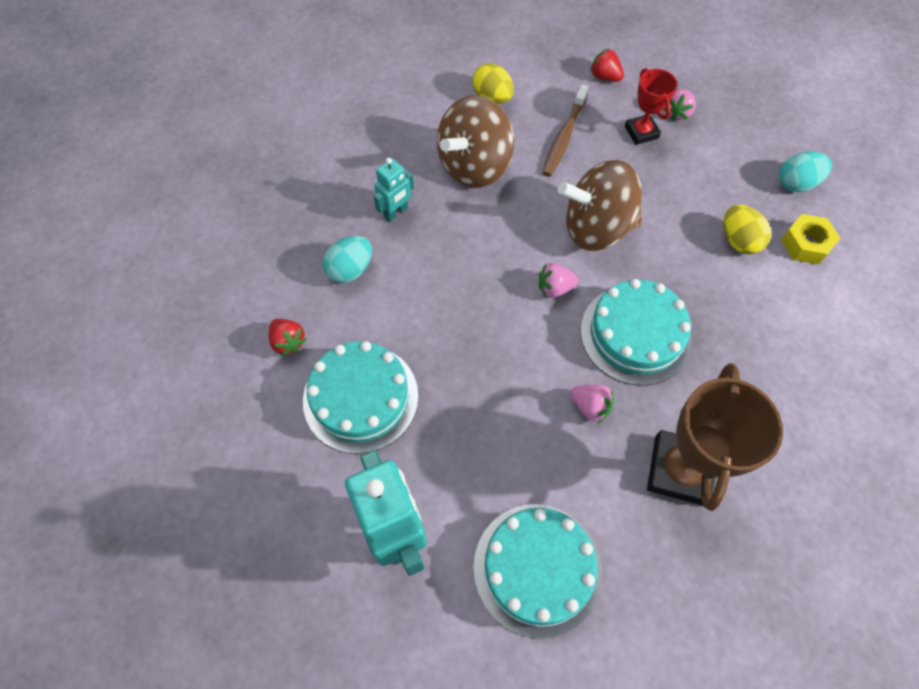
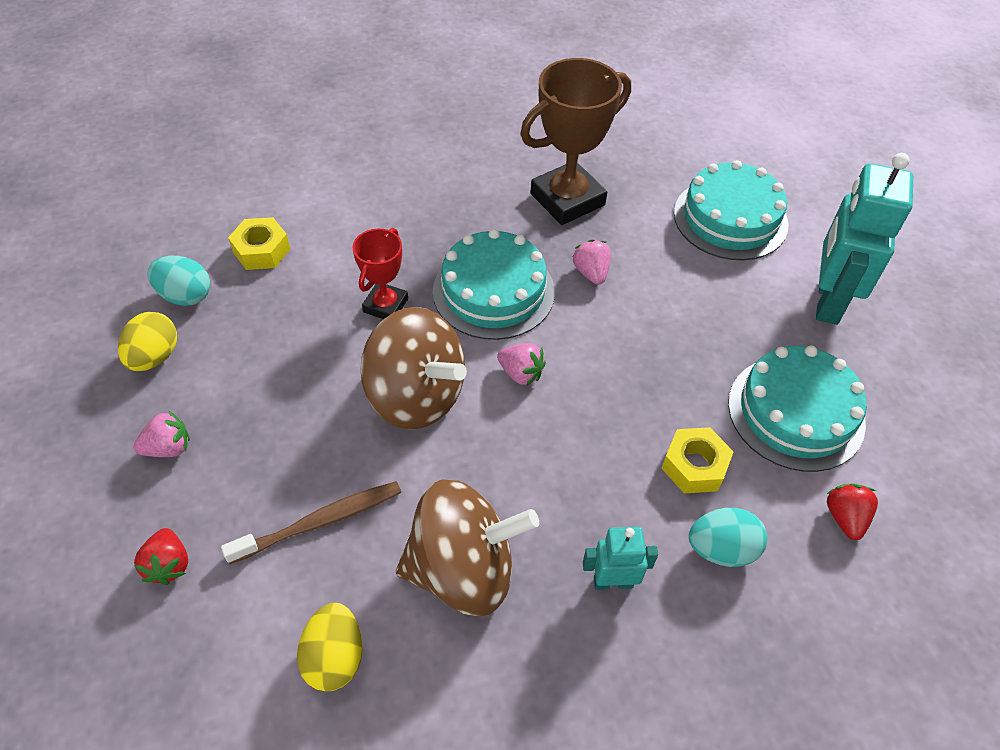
camera: 140 degrees left, 10 degrees down
red trophy [625,68,678,145] -> red trophy moved to [352,228,408,319]
yellow egg [724,205,771,254] -> yellow egg moved to [118,312,177,371]
none -> yellow nut [661,427,734,494]

